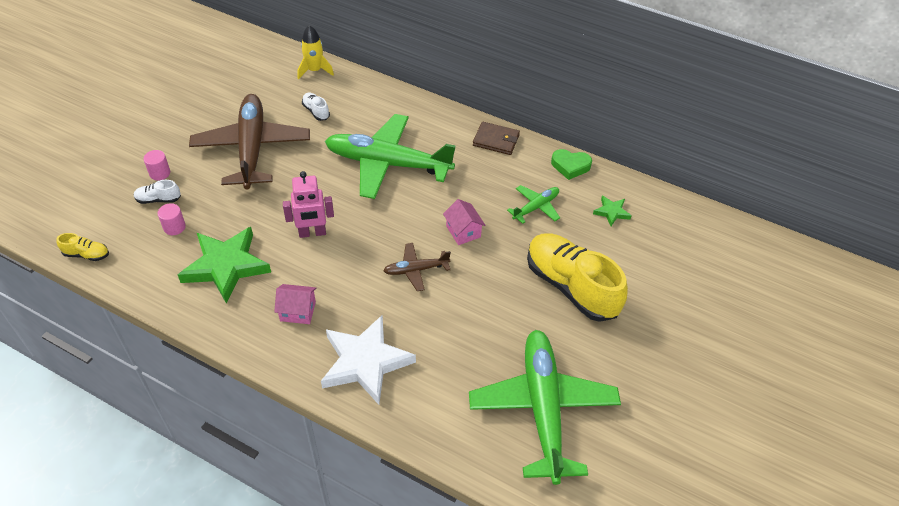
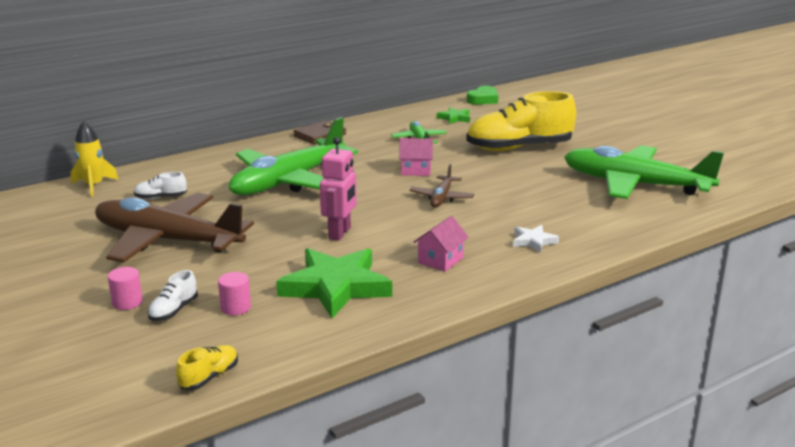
camera: 60 degrees left, 25 degrees down
white star [321,315,416,405] -> white star [513,225,559,253], size x0.46
green heart [551,149,592,180] -> green heart moved to [467,86,498,105]

